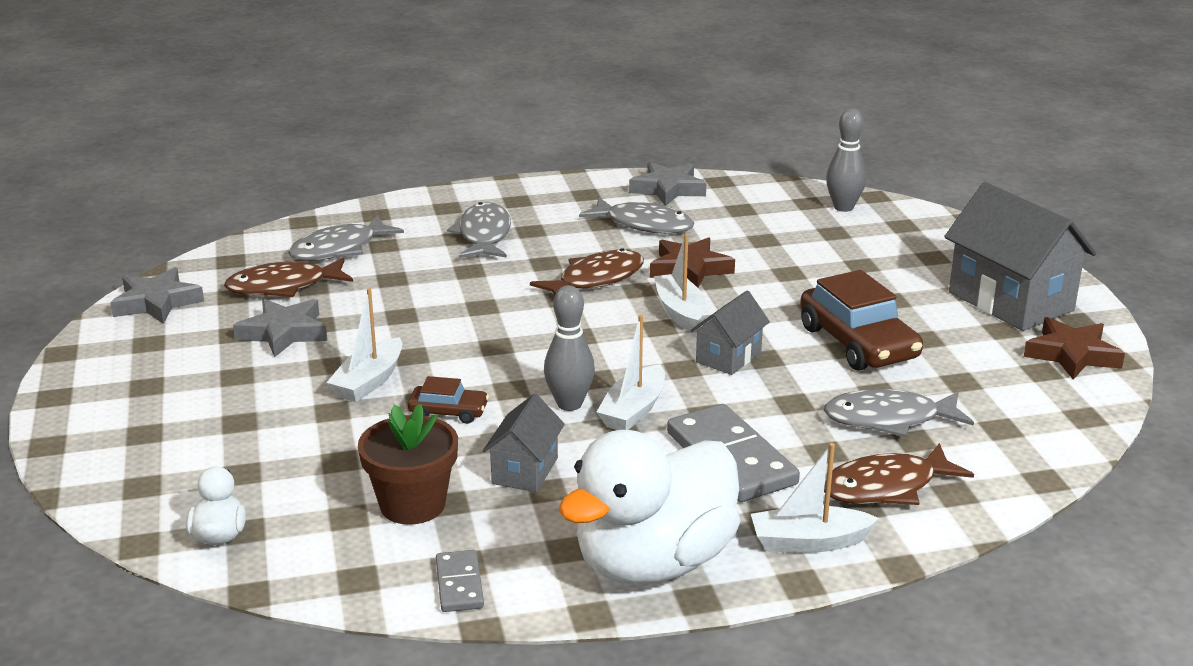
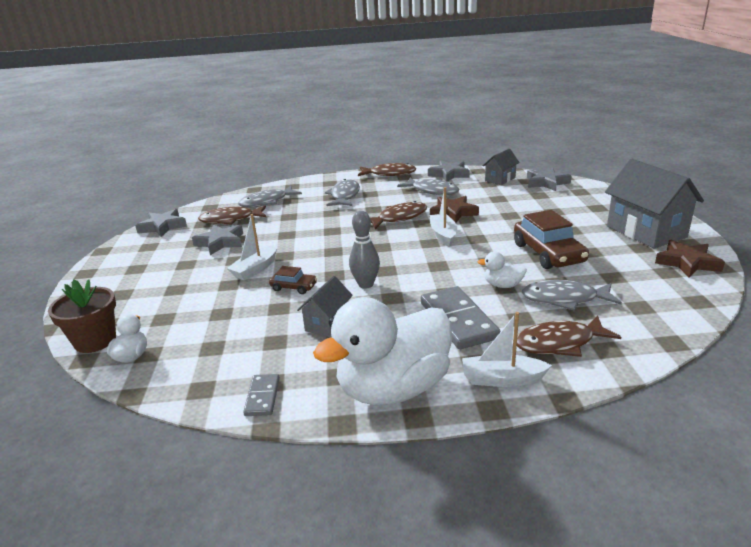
camera: 10 degrees right, 0 degrees up
brown flower pot [358,404,458,525] -> brown flower pot moved to [48,279,116,353]
white boat [597,315,665,430] -> none
grey house [690,291,770,375] -> grey house moved to [482,149,520,185]
grey bowling pin [826,108,867,212] -> grey star [527,167,572,191]
none -> brown fish [358,163,416,176]
none -> white duck [477,252,527,288]

